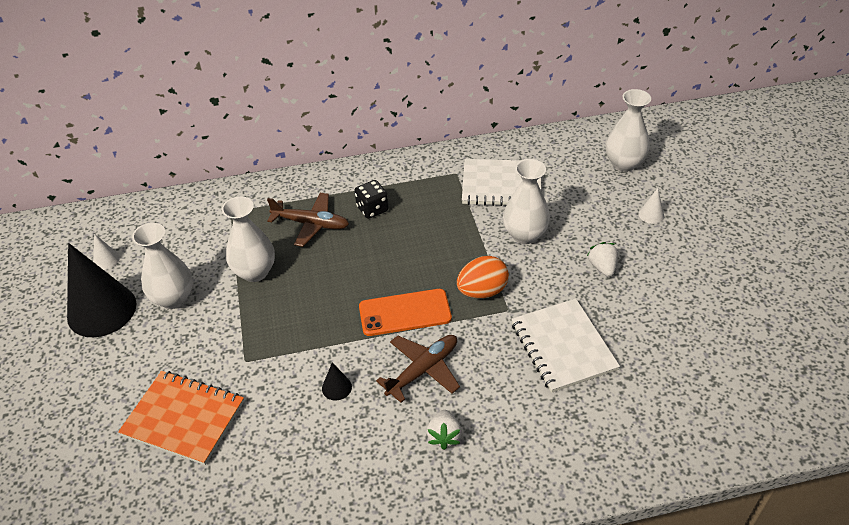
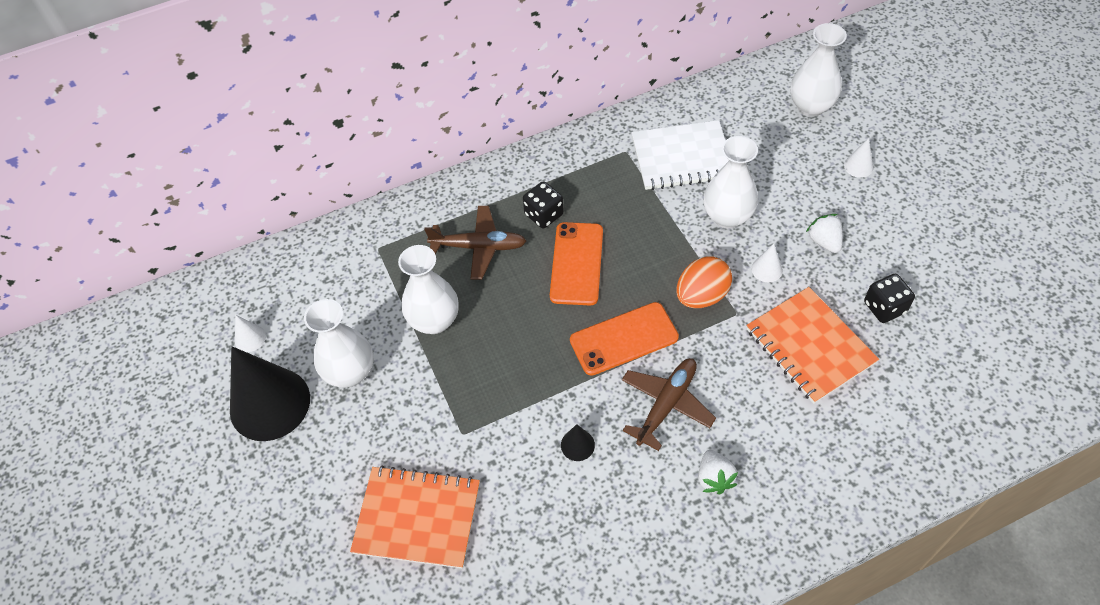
camera: 10 degrees left, 10 degrees up
white notebook [512,299,620,393] -> orange notebook [746,287,879,404]
none -> orange phone [550,222,603,305]
none -> white cone [751,244,783,282]
none -> black dice [864,274,915,323]

